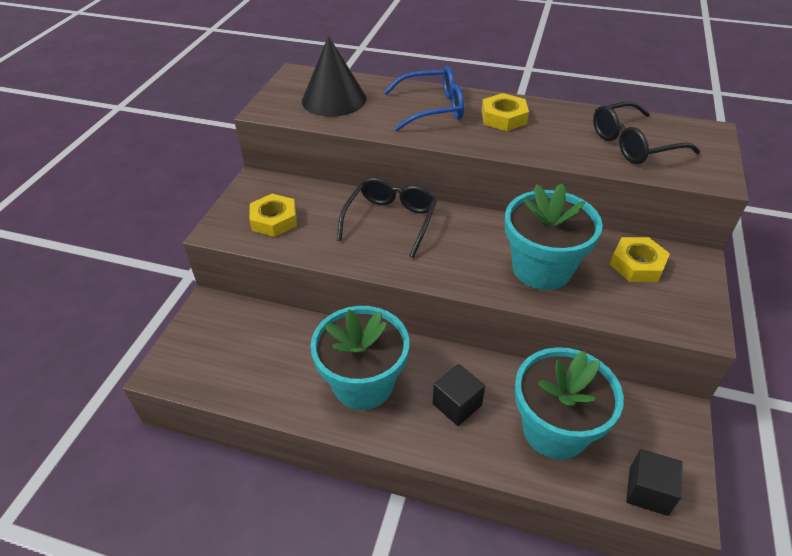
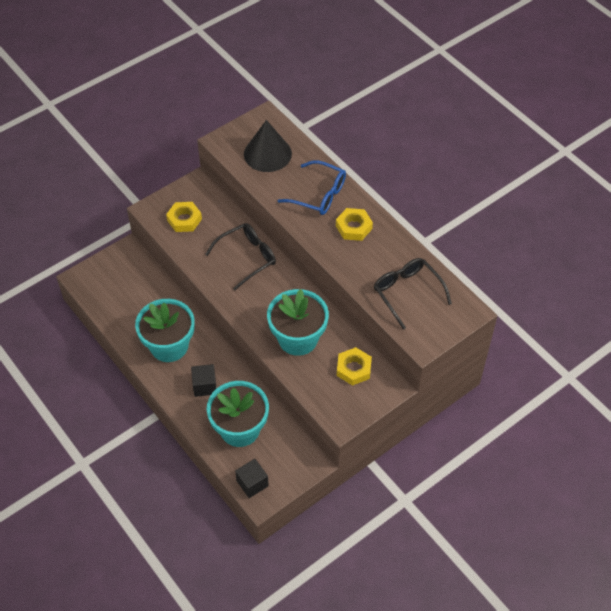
camera: 35 degrees right, 10 degrees up
black glasses [593,101,700,164] -> black glasses turned 45 degrees clockwise [374,258,452,330]

